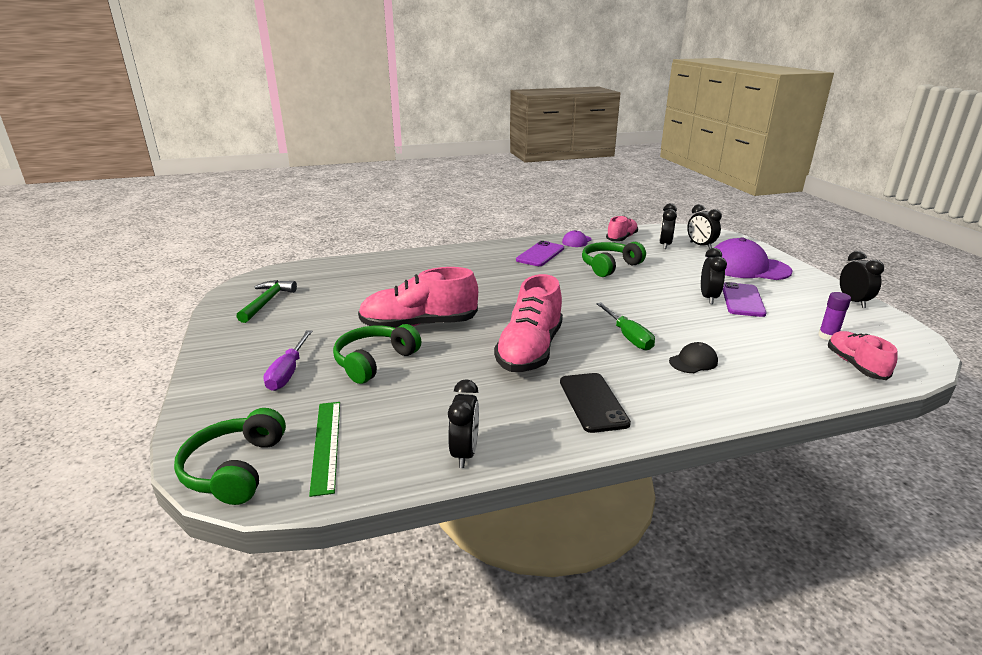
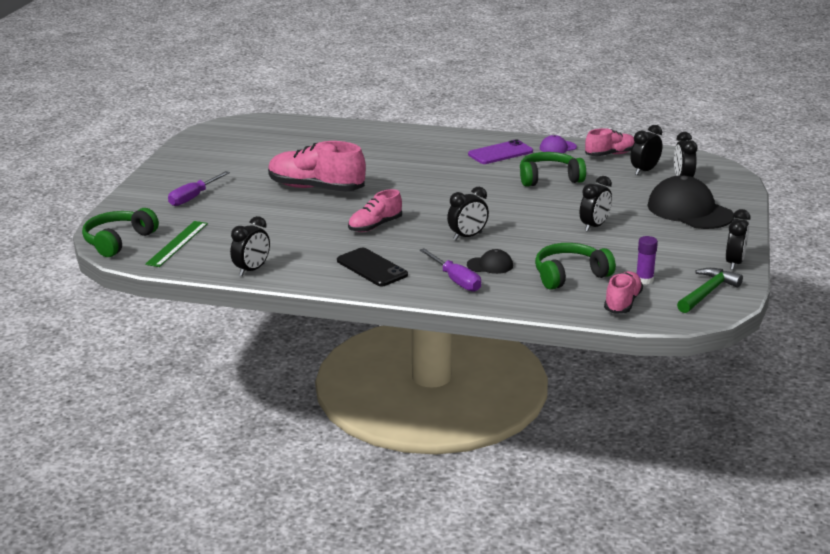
camera: 30 degrees right, 0 degrees up
green hammer [236,280,297,323] -> green hammer moved to [677,268,743,313]
green headphones [333,324,421,384] -> green headphones moved to [535,243,616,290]
pink shoe [494,274,563,372] -> pink shoe [348,189,402,232], size x0.59
black phone [560,373,631,433] -> black phone turned 60 degrees counterclockwise [337,248,408,286]
green screwdriver [596,303,655,350] -> black clock [447,187,489,240]
purple cap [714,238,793,280] -> black cap [647,175,734,229]
purple phone [723,282,766,317] -> none
none -> purple screwdriver [420,248,481,292]

